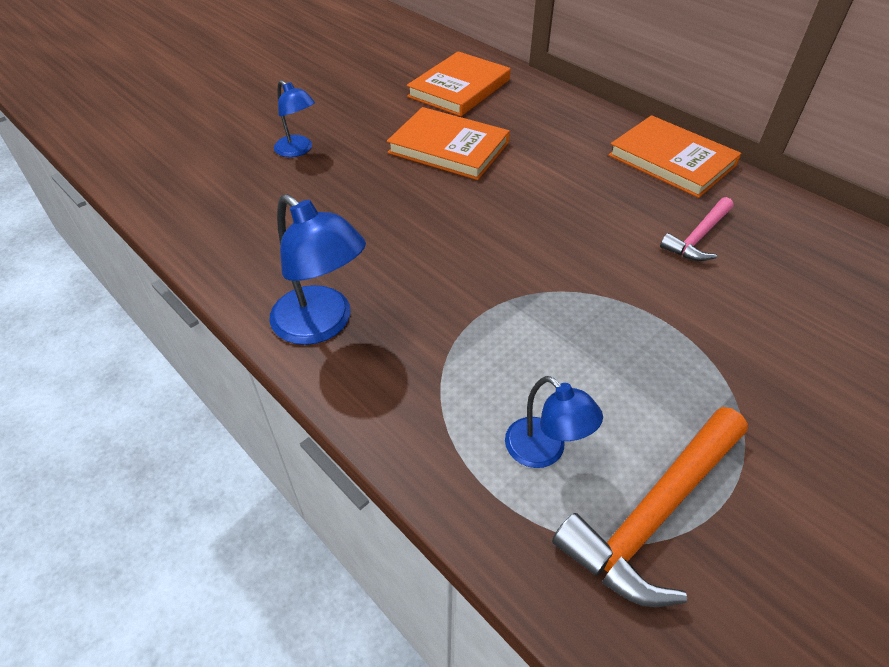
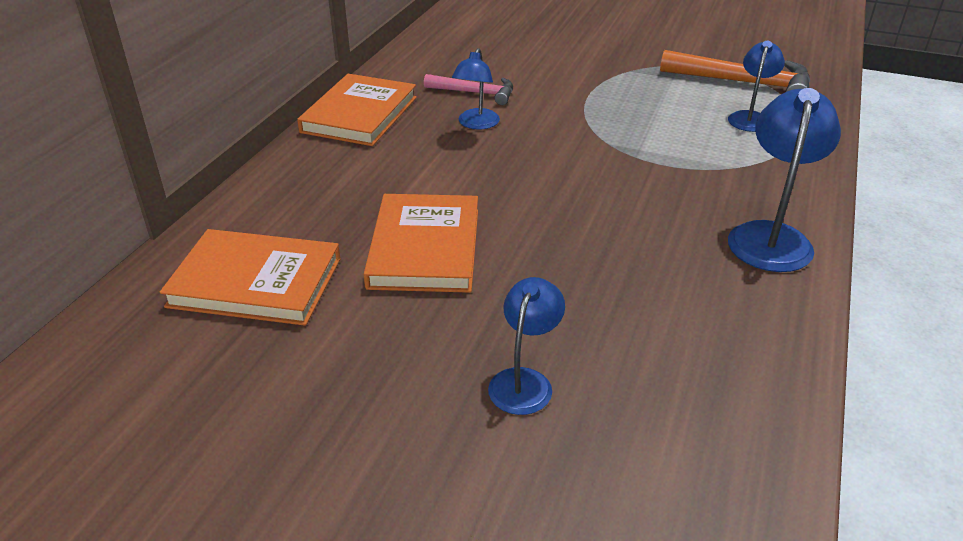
camera: 115 degrees left, 10 degrees down
none -> blue lamp [452,48,500,130]

